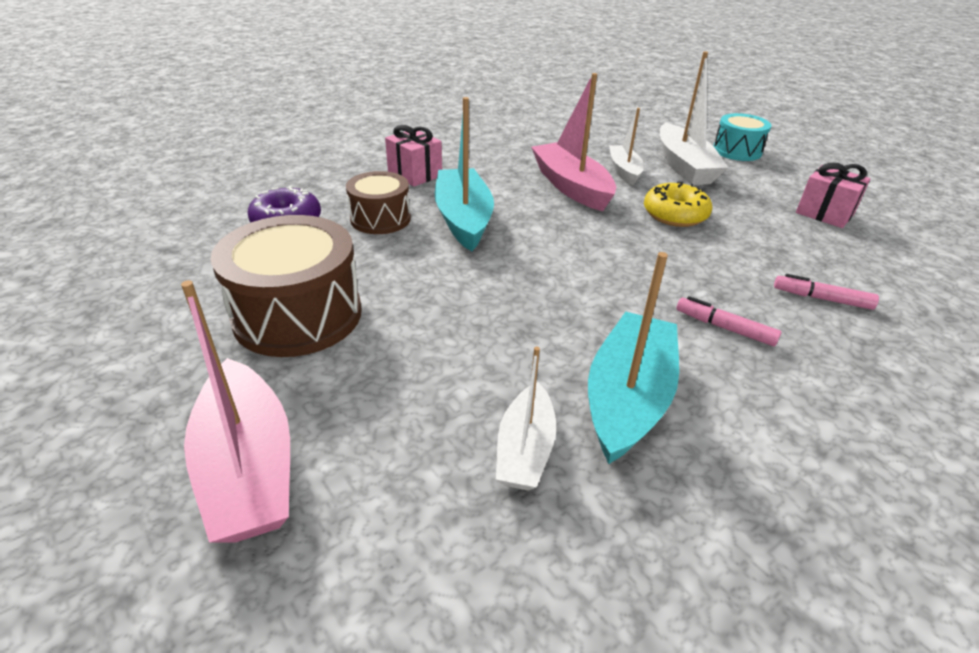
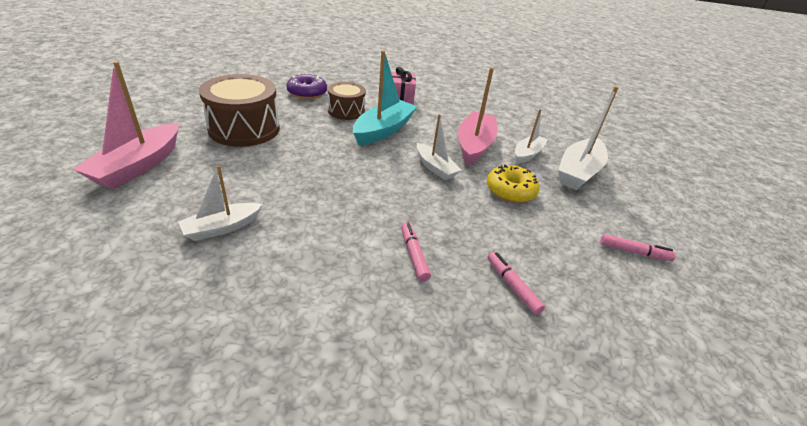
camera: 40 degrees right, 0 degrees up
turquoise boat [588,252,679,464] -> none
turquoise drum [713,113,772,161] -> none
pink gift [796,163,871,228] -> pink marker [600,234,676,261]
none -> white boat [417,114,461,180]

